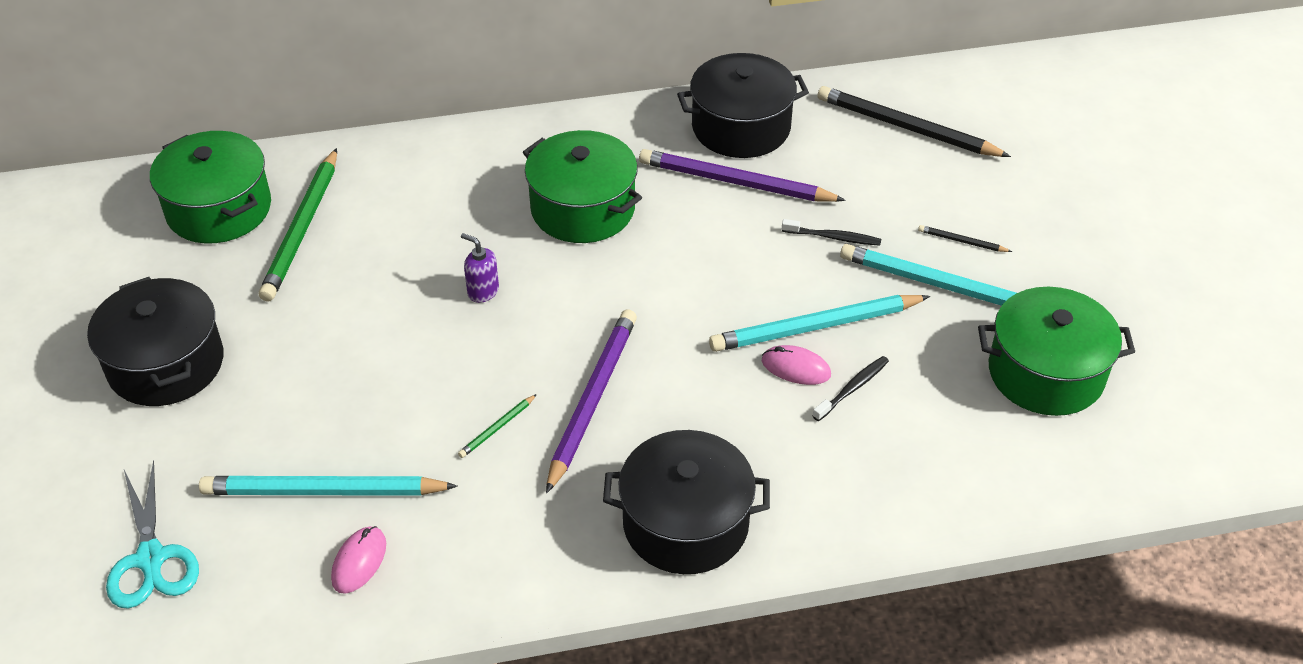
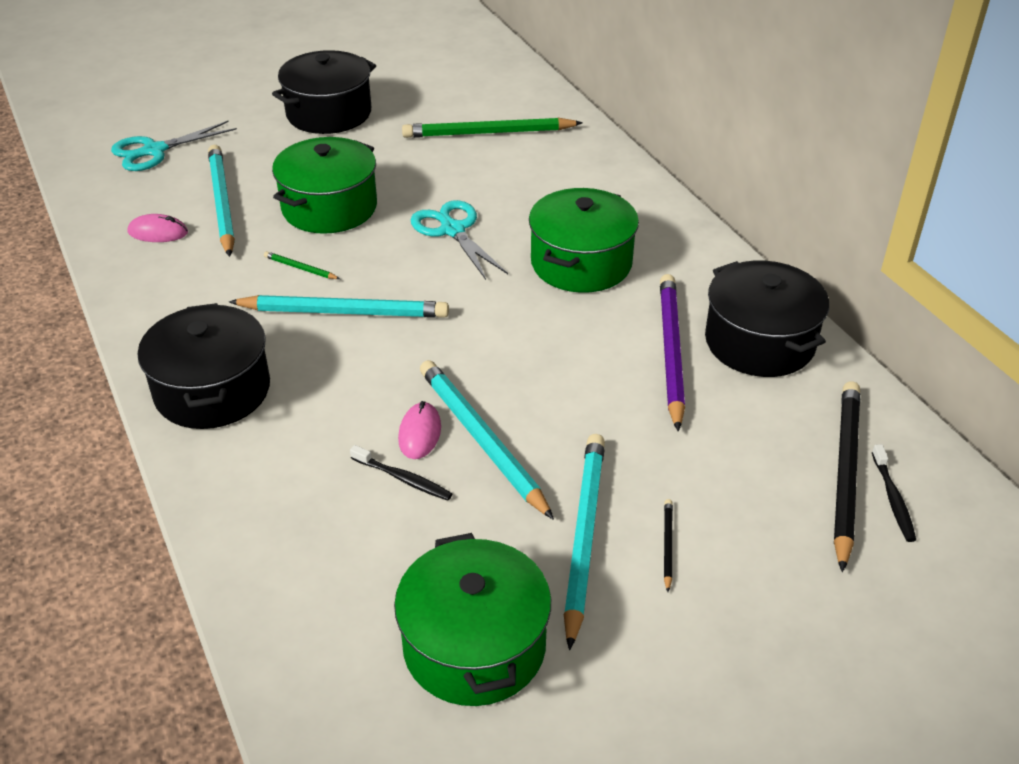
camera: 75 degrees right, 5 degrees down
green pot [150,131,271,244] -> green pot moved to [272,137,377,234]
purple soap dispenser [461,233,499,303] -> turquoise scissors [411,200,508,280]
purple pencil [546,309,637,494] -> turquoise pencil [229,295,449,318]
black toothbrush [782,219,881,246] -> black toothbrush moved to [872,444,916,542]

